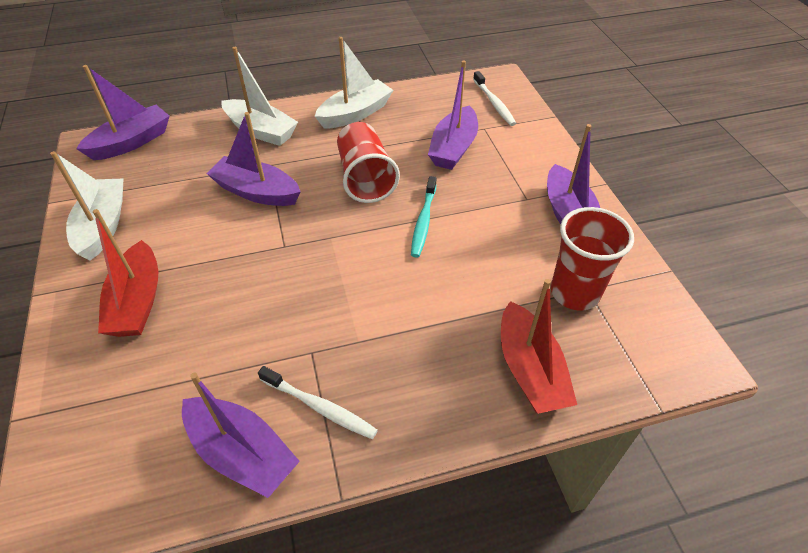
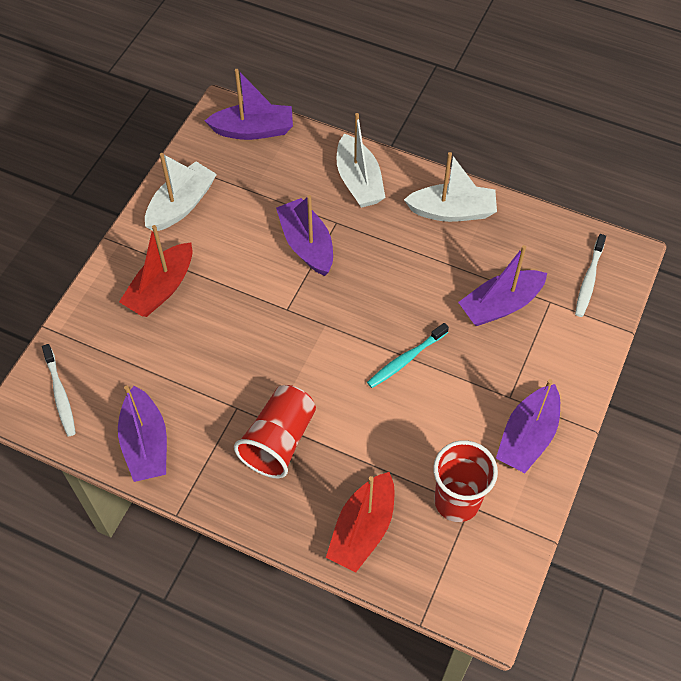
camera: 40 degrees right, 10 degrees up
white toothbrush [258,366,378,439] -> white toothbrush moved to [42,344,76,436]
red cup [337,122,400,203] -> red cup moved to [234,385,316,478]

